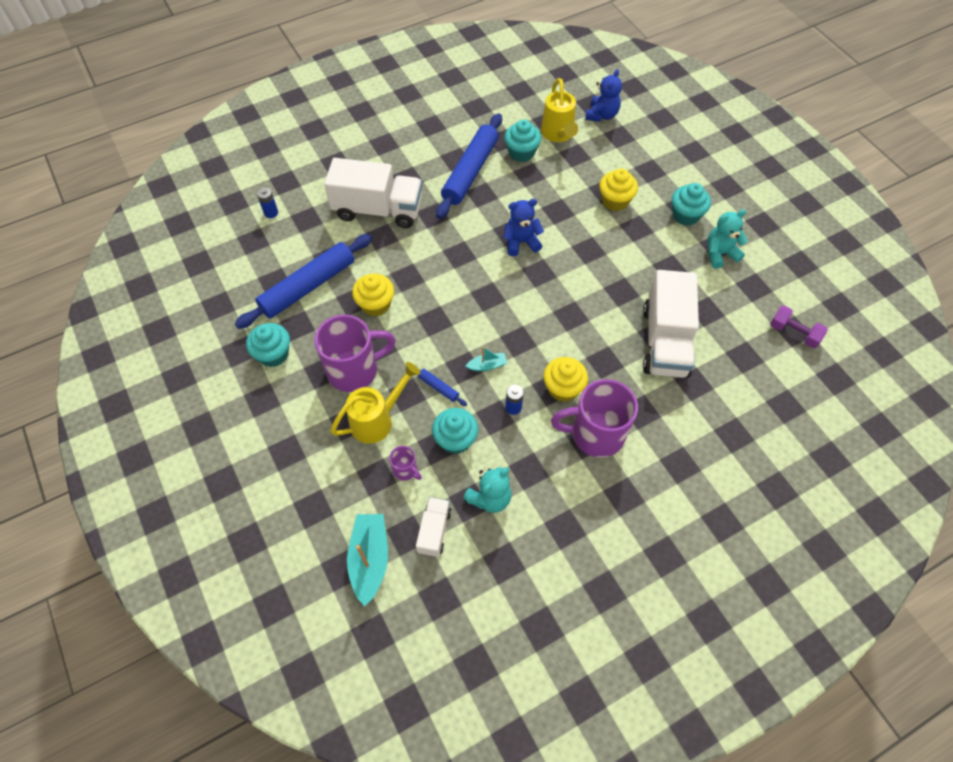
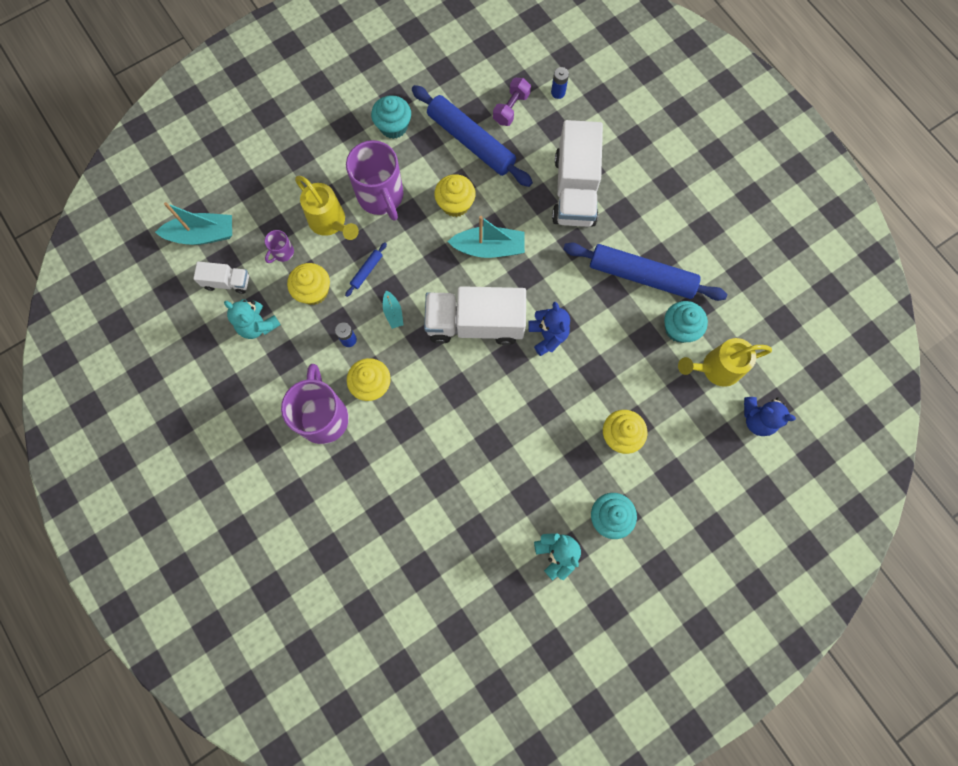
camera: 85 degrees right, 15 degrees up
turquoise cupcake [432,408,478,454] -> yellow cupcake [287,263,330,305]
white truck [643,270,699,378] -> white truck moved to [424,286,526,345]
purple dumbbell [770,305,828,348] -> purple dumbbell moved to [493,78,531,126]
none -> turquoise boat [448,216,525,258]

